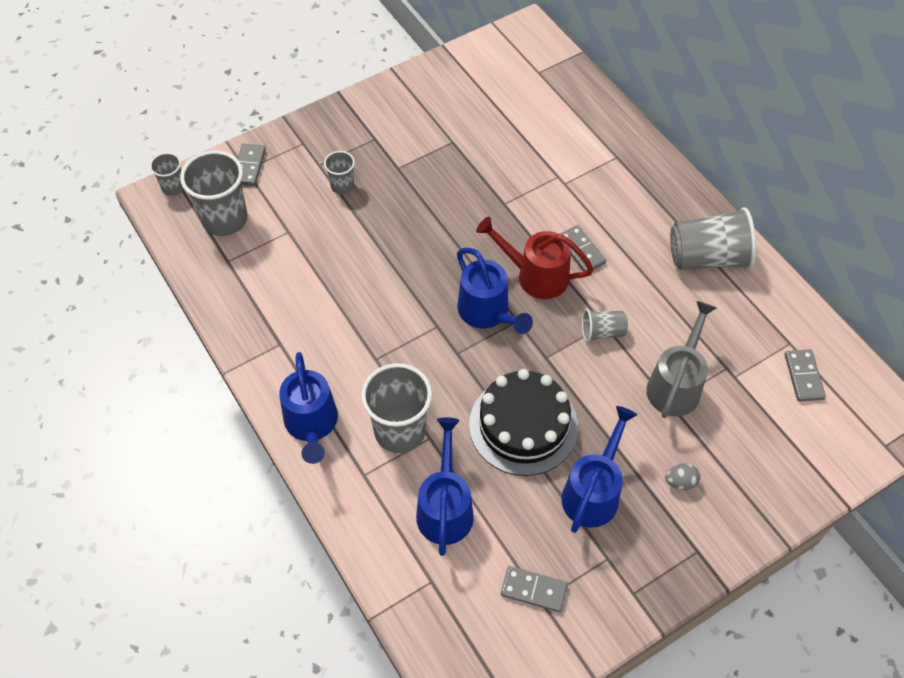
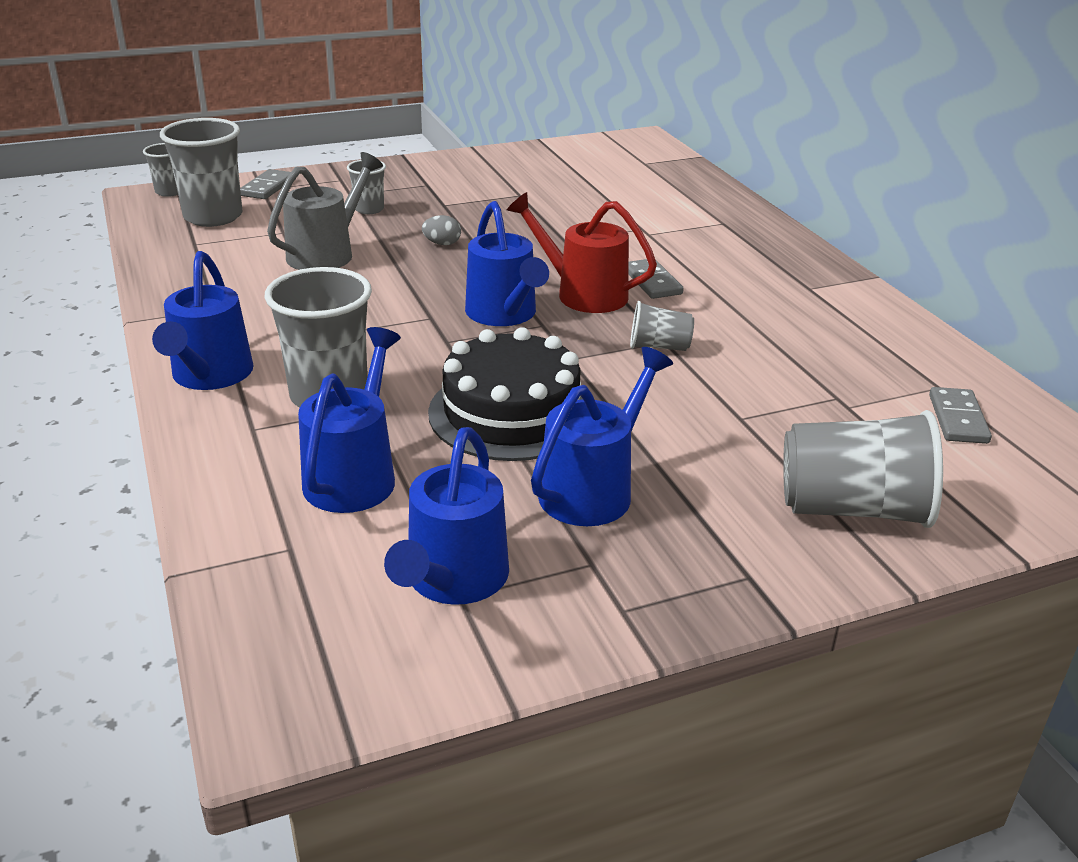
camera: 10 degrees right, 25 degrees down
grey domino [501,566,568,612] -> blue watering can [384,427,509,605]
grey watering can [646,301,716,418] -> grey watering can moved to [267,152,383,270]
grey egg [665,463,700,490] -> grey egg moved to [422,215,461,245]
grey cup [670,207,756,270] -> grey cup moved to [783,410,943,528]

